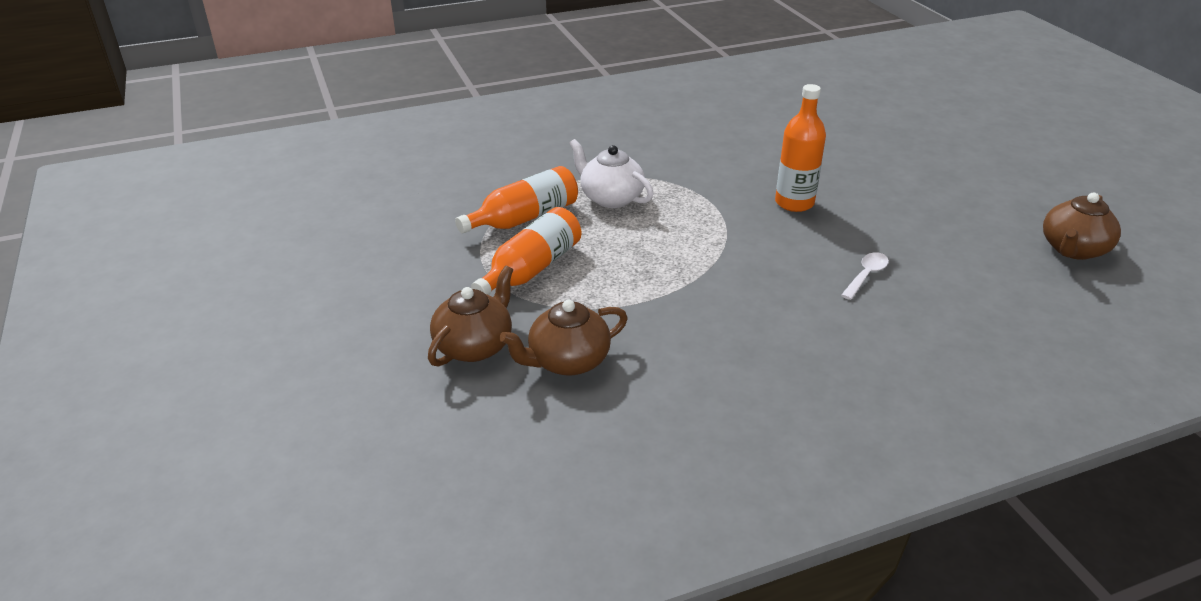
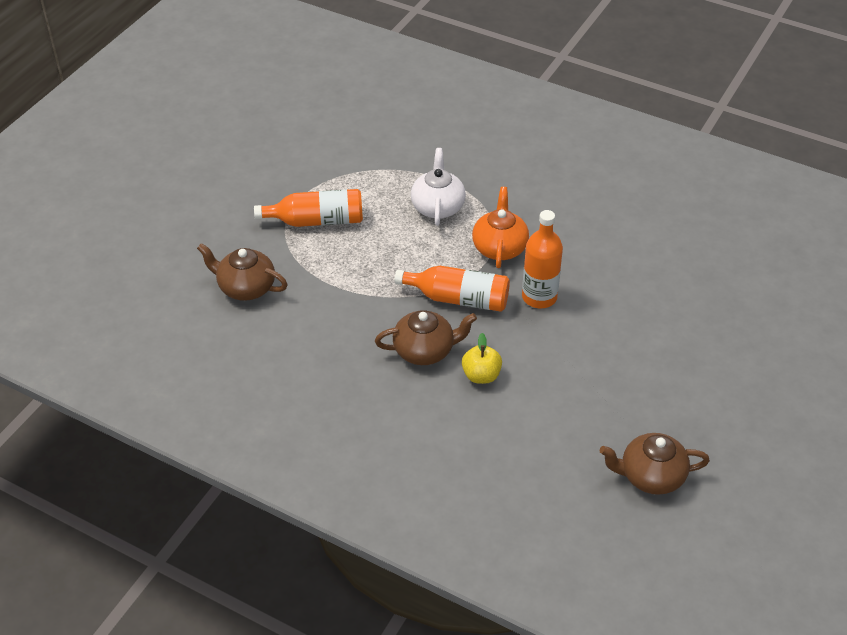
camera: 50 degrees right, 10 degrees up
brown teapot [428,266,513,367] -> brown teapot moved to [375,310,477,365]
orange bottle [455,166,578,233] -> orange bottle moved to [394,266,510,312]
white spoon [841,252,889,300] -> yellow apple [462,333,502,384]
none -> orange teapot [472,187,529,268]

